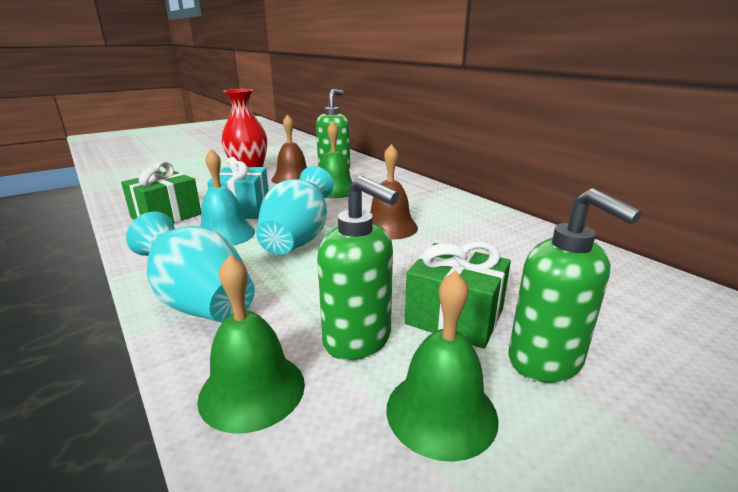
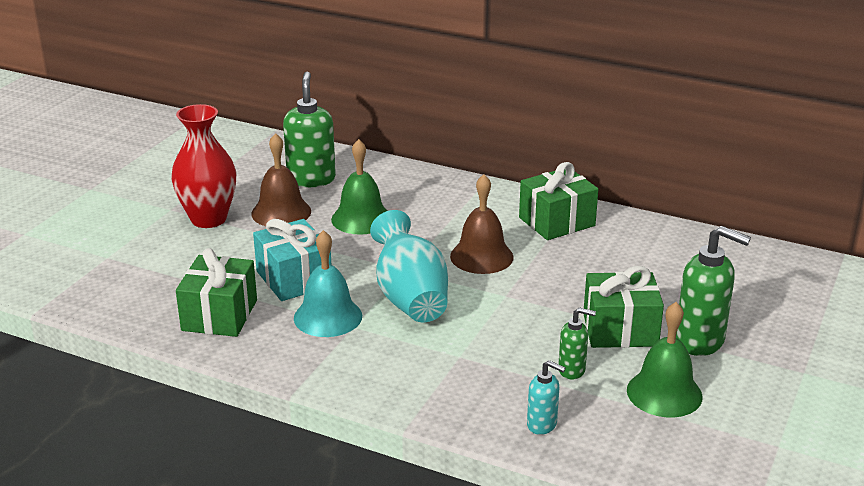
camera: 30 degrees left, 5 degrees up
turquoise vase [126,211,255,322] -> none
green bell [197,254,305,433] -> turquoise soap dispenser [527,360,566,435]
green soap dispenser [317,176,399,360] -> green soap dispenser [558,307,596,380], size x0.55
none -> green gift [519,162,598,240]

